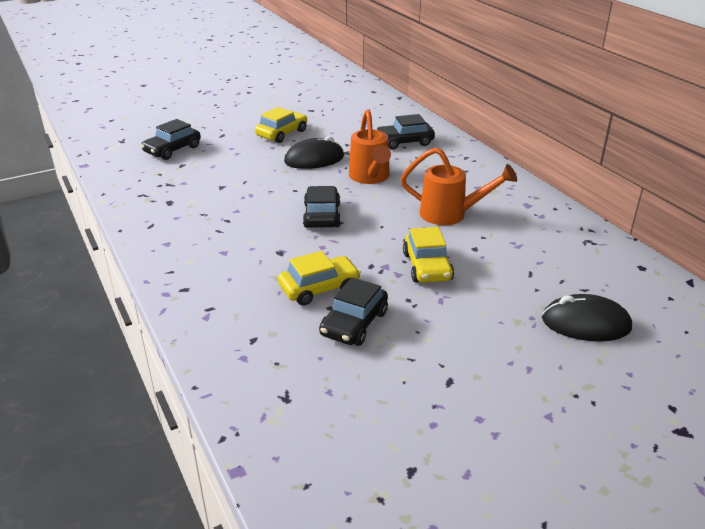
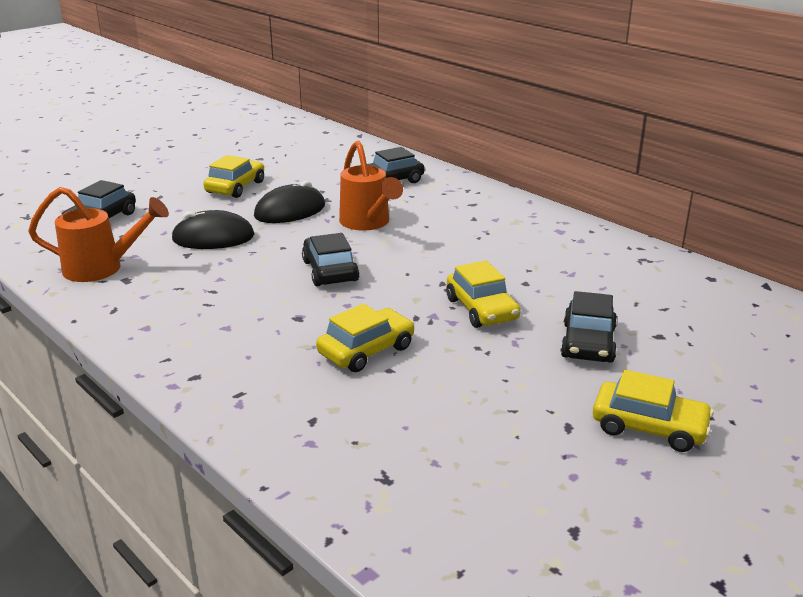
camera: 15 degrees left, 5 degrees down
black car [319,277,388,346] -> black car moved to [560,291,617,363]
orange watering can [401,147,517,225] -> orange watering can moved to [28,187,169,282]
black mouse [542,294,632,341] -> black mouse moved to [171,210,254,249]
none -> yellow car [593,370,714,452]

